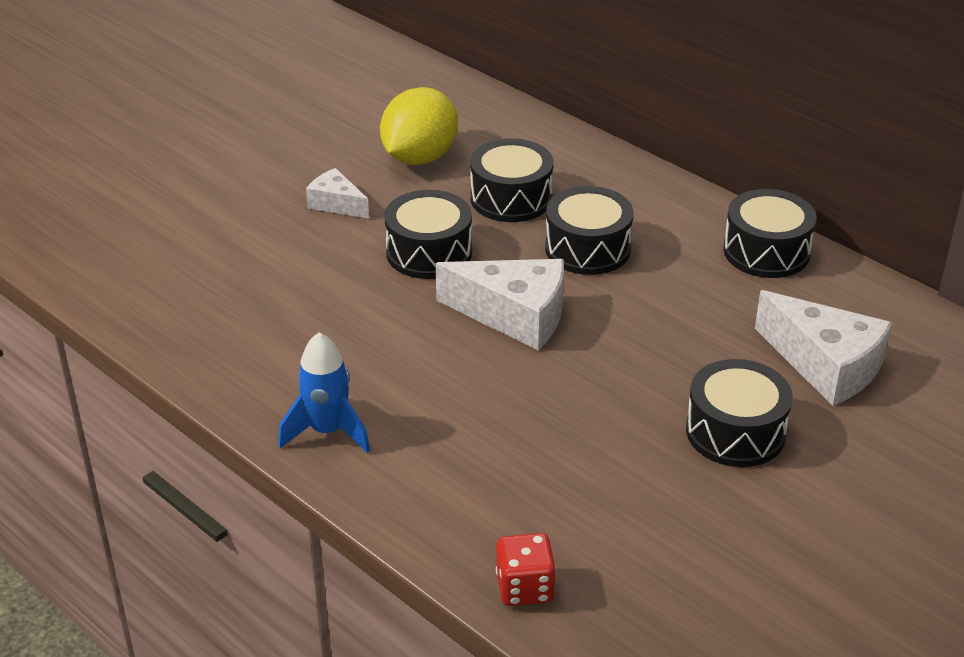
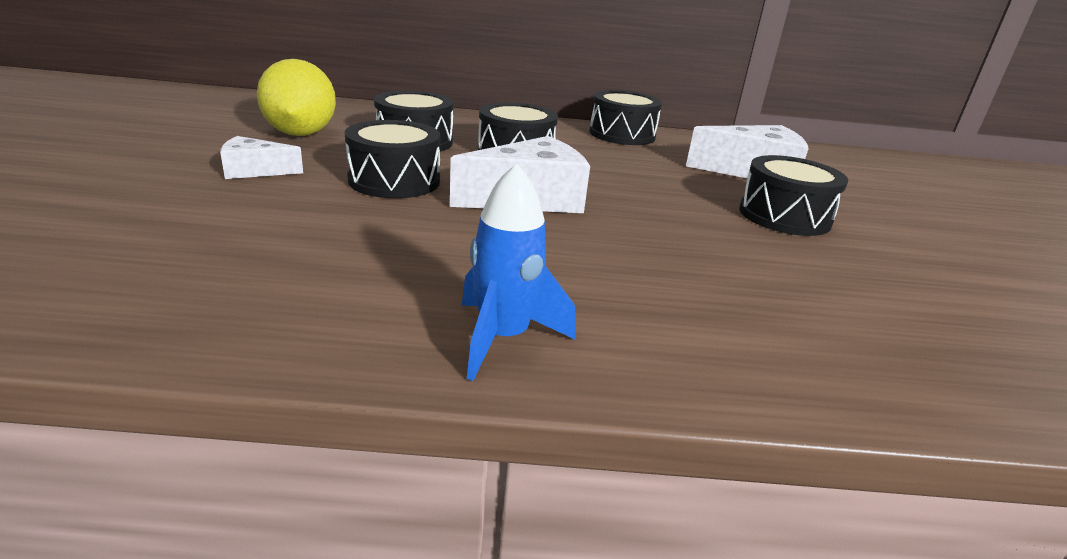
camera: 45 degrees left, 10 degrees down
red dice [496,533,556,606] -> none

